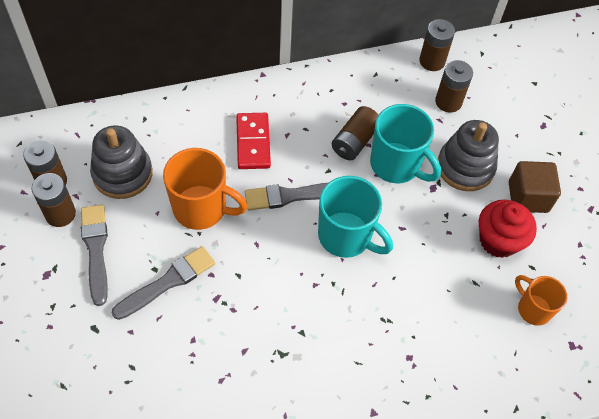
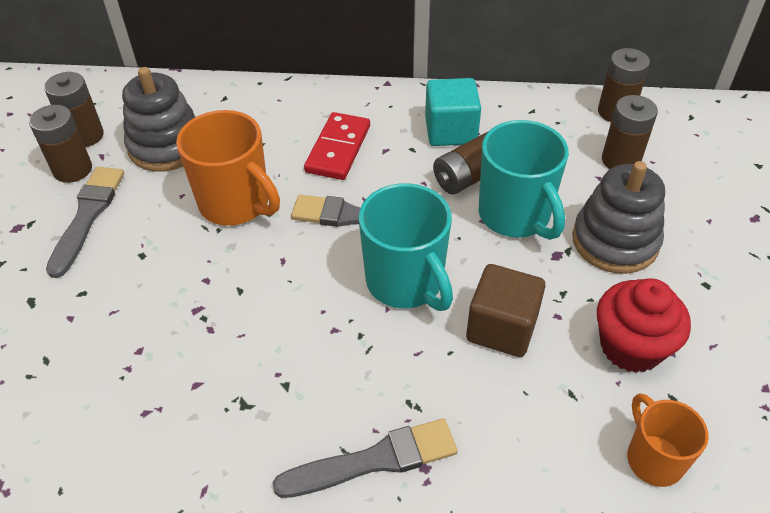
camera: 25 degrees right, 10 degrees down
grey brush [112,246,215,320] -> grey brush moved to [272,418,458,498]
brown cube [509,161,561,213] -> brown cube moved to [466,264,545,357]
none -> turquoise cube [425,78,481,146]

